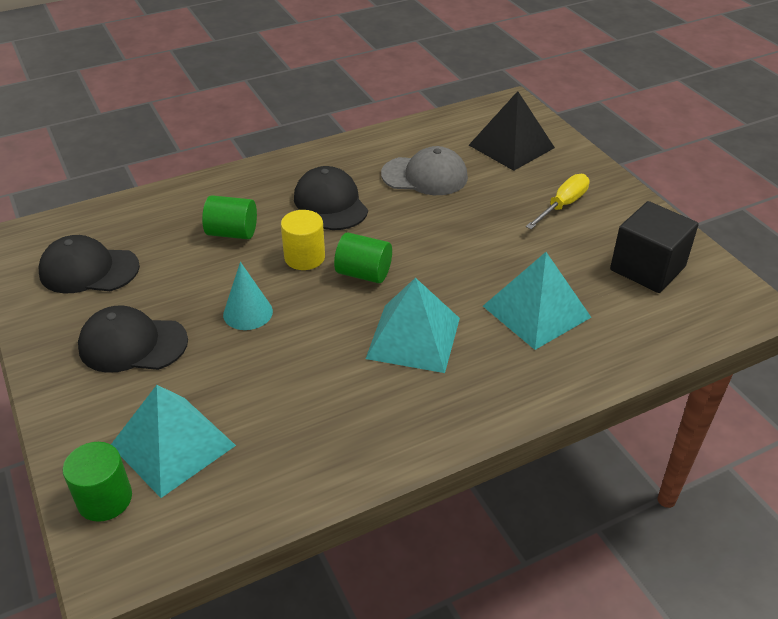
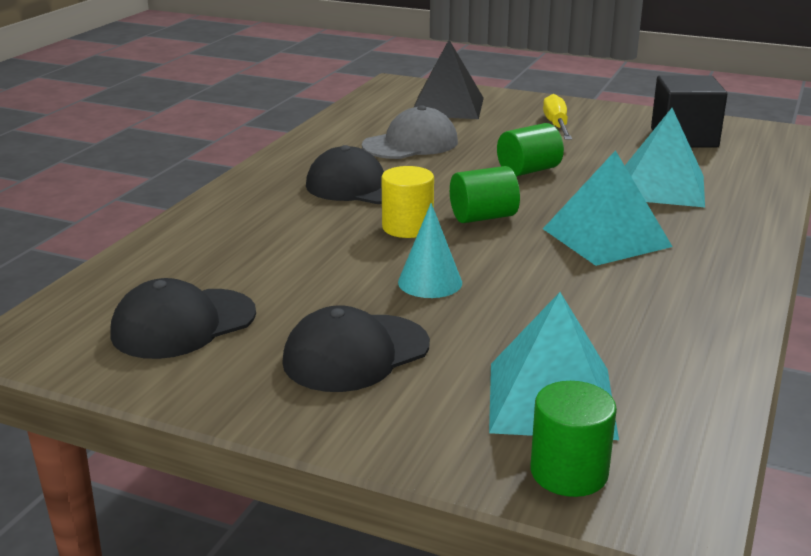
camera: 40 degrees left, 15 degrees down
green cylinder [202,195,257,239] -> green cylinder moved to [497,123,564,176]

